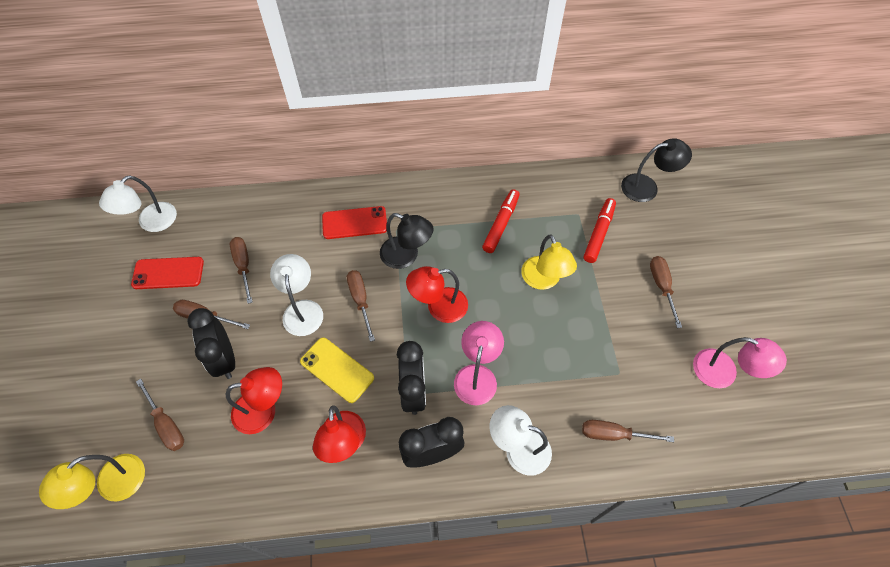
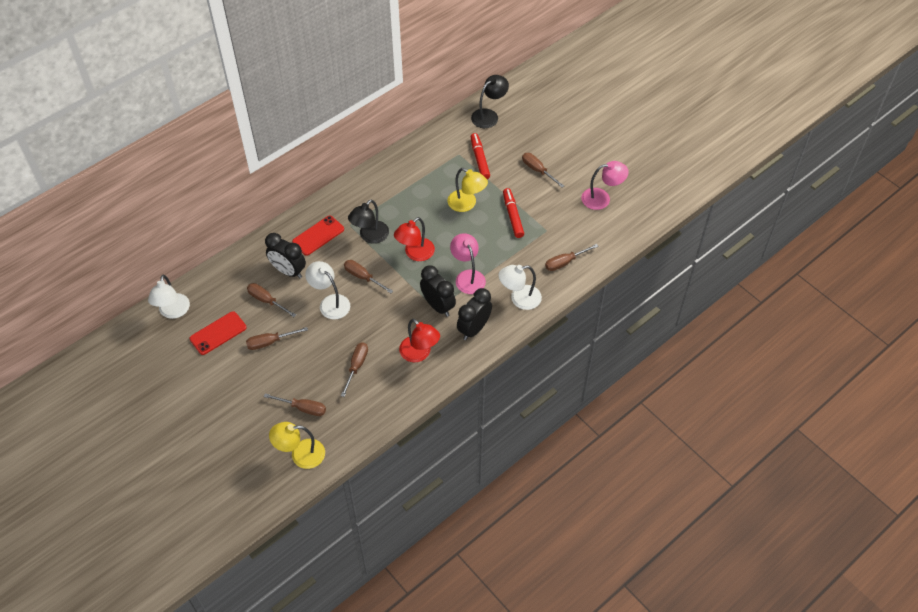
camera: 35 degrees left, 5 degrees down
yellow lamp [39,454,145,509] -> yellow lamp turned 75 degrees clockwise [269,422,325,469]
black clock [187,308,235,379] -> black clock moved to [265,233,306,278]
red lamp [226,367,282,434] -> brown screwdriver [341,342,368,397]
yellow phone [300,337,374,403] -> none
black lamp [380,213,434,269] -> black lamp turned 135 degrees clockwise [348,199,389,244]
red marker [482,189,520,253] -> red marker moved to [503,188,524,238]

